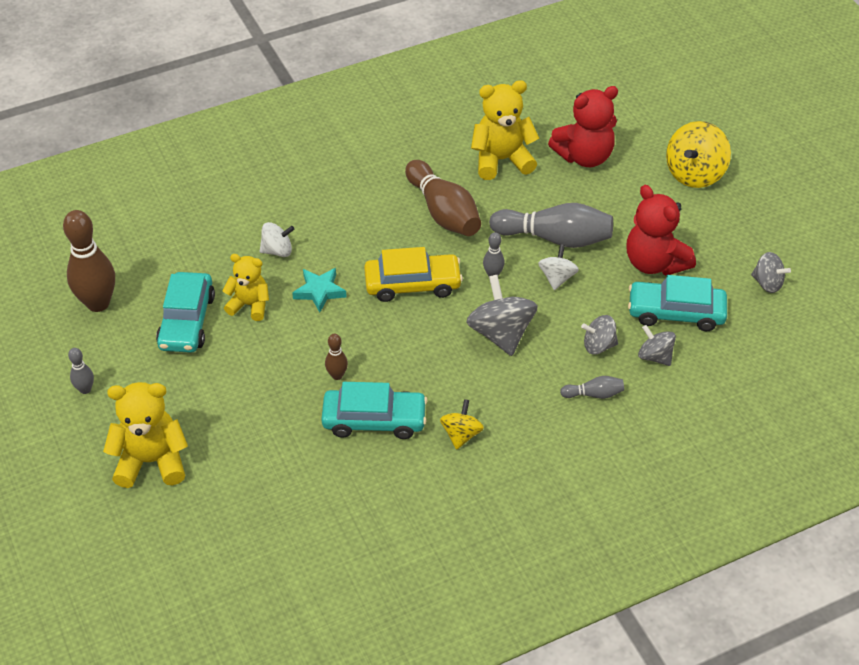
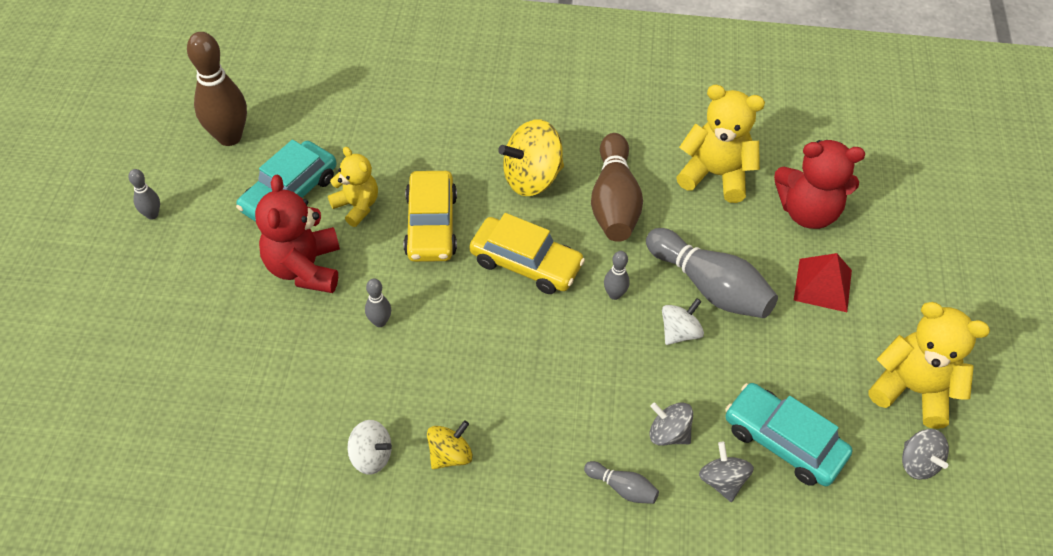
camera: 30 degrees right, 5 degrees up
yellow teddy bear [103,382,188,488] -> yellow teddy bear moved to [869,302,990,429]
white spinning top [260,222,295,257] -> white spinning top moved to [348,420,392,475]
turquoise star [292,268,347,312] -> yellow car [404,171,457,262]
turquoise car [321,382,427,439] -> none
brown bowling pin [325,334,348,380] -> grey bowling pin [365,279,391,327]
grey spinning top [466,275,538,356] -> none
red teddy bear [627,185,696,276] -> red teddy bear moved to [255,175,340,293]
yellow spinning top [666,121,731,188] -> yellow spinning top moved to [498,119,564,196]
none -> red pyramid [794,253,852,312]

